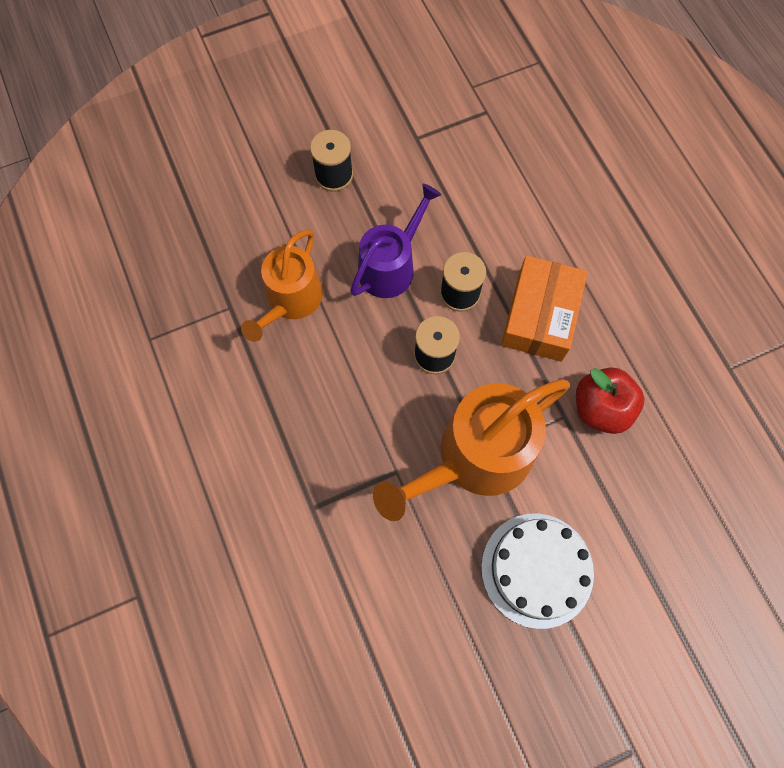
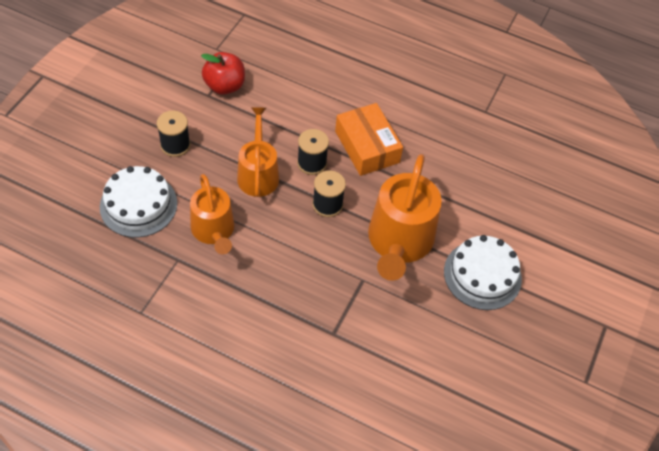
camera: 45 degrees left, 15 degrees down
purple watering can [350,184,441,298] -> orange watering can [237,107,279,197]
red apple [576,367,644,434] -> red apple moved to [201,52,245,95]
none -> white cake [100,166,177,238]

